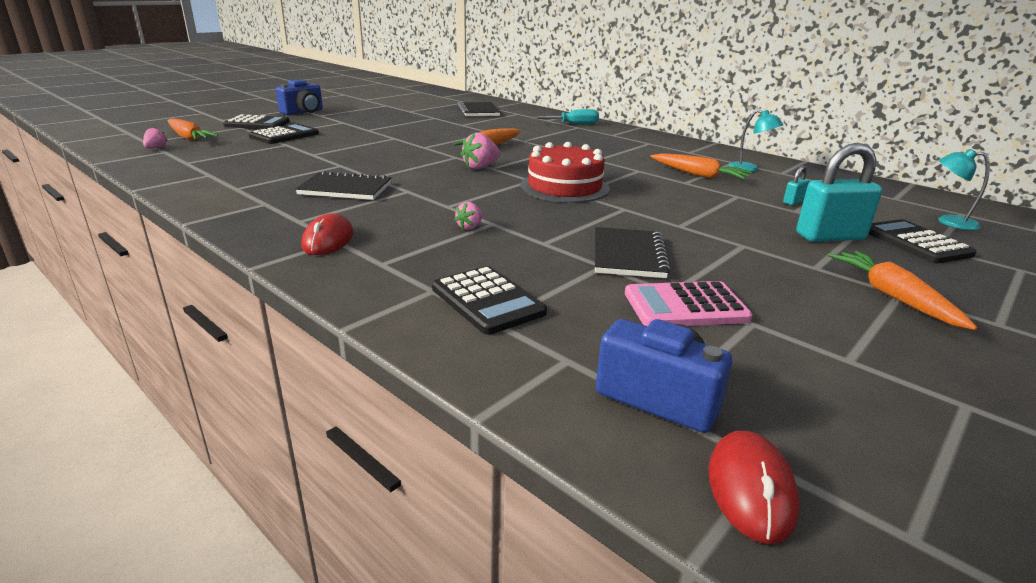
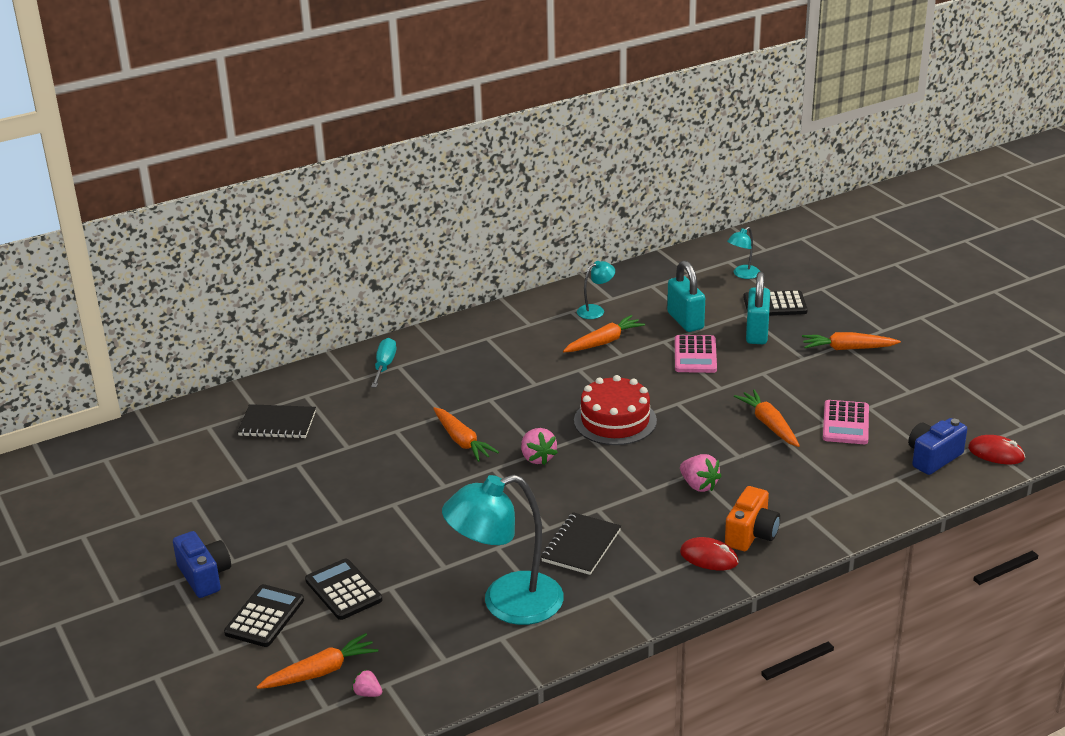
camera: 70 degrees left, 5 degrees up
black calculator [432,266,547,335] -> none
pink strawberry [454,202,482,230] -> pink strawberry [680,454,722,492], size x1.68
black notebook [595,227,671,278] -> orange carrot [734,389,800,447]
turquoise padlock [783,166,809,205] -> turquoise padlock [667,261,705,332], size x2.21
none -> turquoise lamp [442,475,564,625]
none -> pink calculator [675,335,717,373]
none -> orange camera [725,486,780,551]

